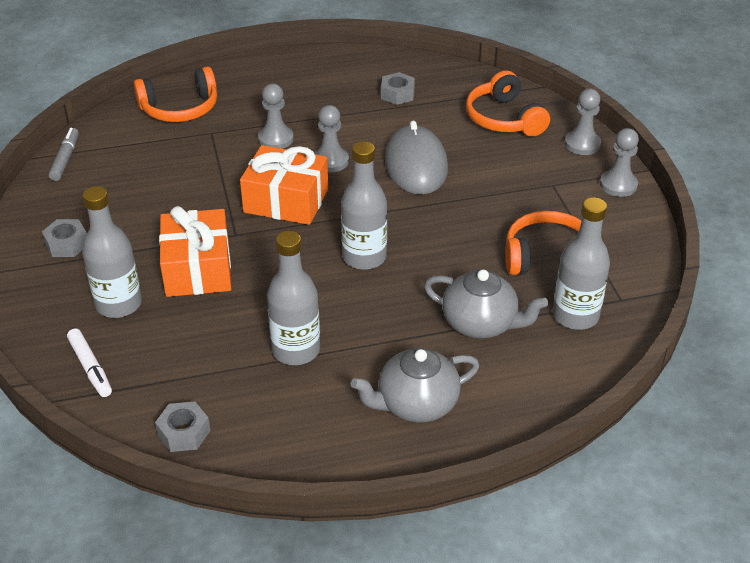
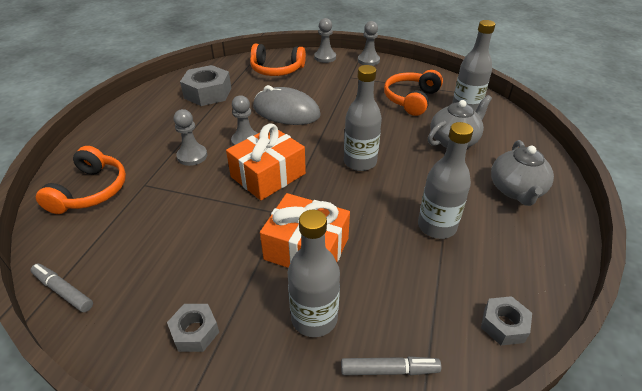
camera: 60 degrees left, 0 degrees up
white marker [67,328,112,397] -> grey marker [341,356,441,375]
grey nut [381,72,415,105] -> grey nut [180,65,231,106], size x1.76

